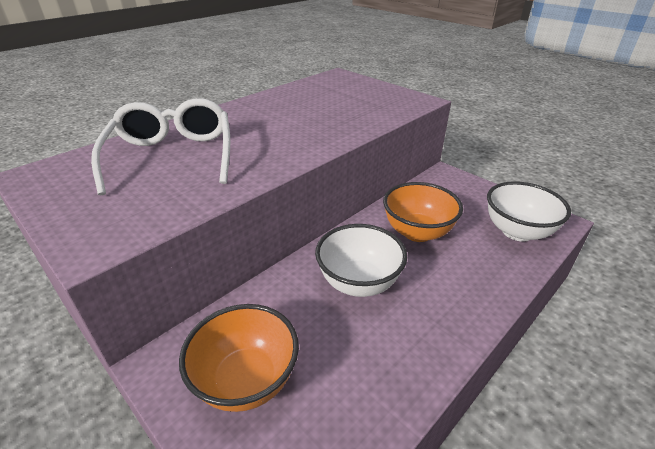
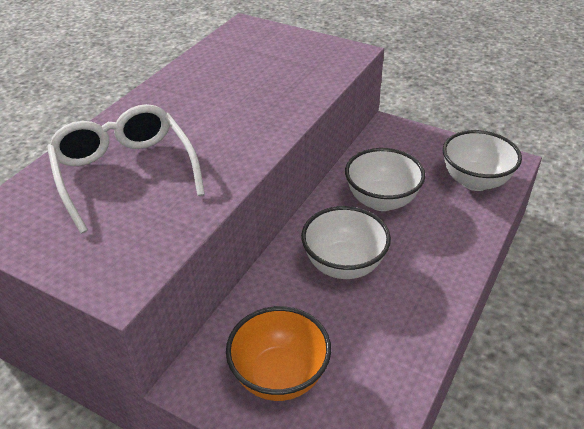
camera: 15 degrees left, 5 degrees up
orange bowl [383,182,463,242] -> white bowl [345,148,425,211]

